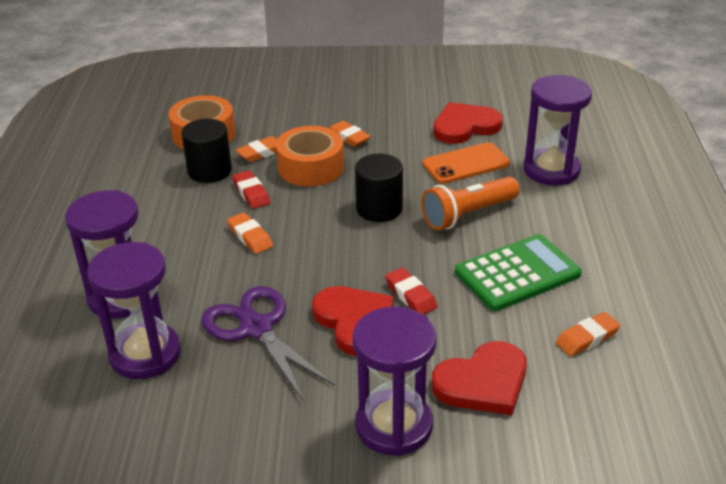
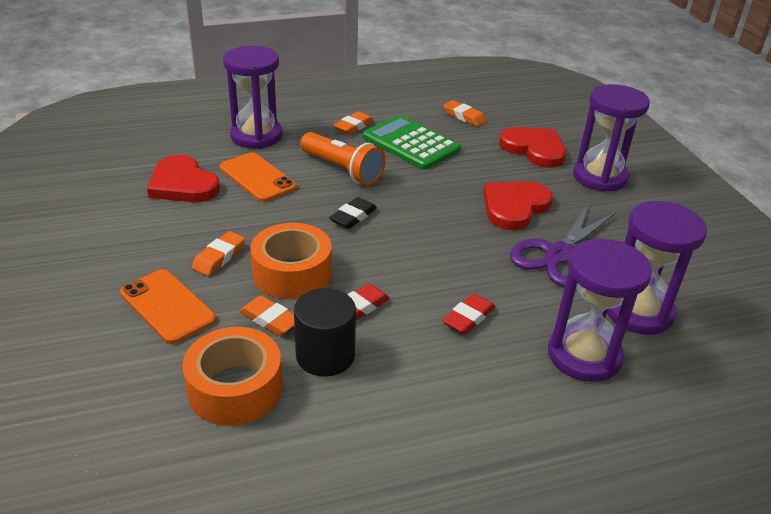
camera: 110 degrees left, 0 degrees up
orange eraser [227,212,273,254] -> orange eraser moved to [333,111,374,135]
black cylinder [355,154,403,222] -> black eraser [329,197,377,229]
red eraser [385,268,438,315] -> red eraser moved to [442,293,495,335]
none -> orange phone [120,269,216,344]

